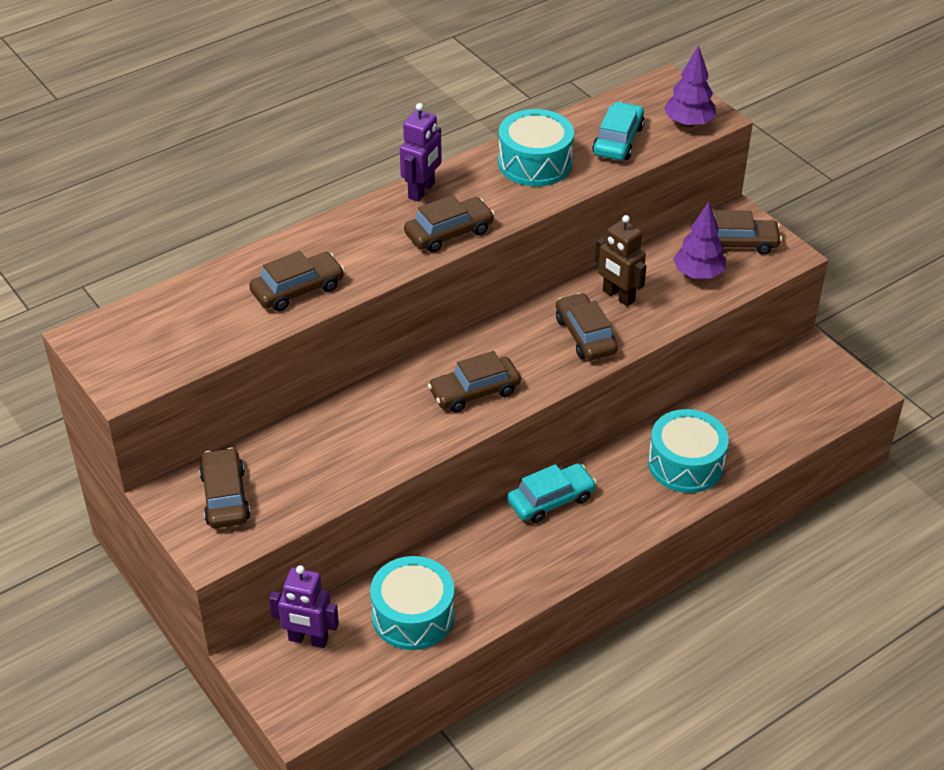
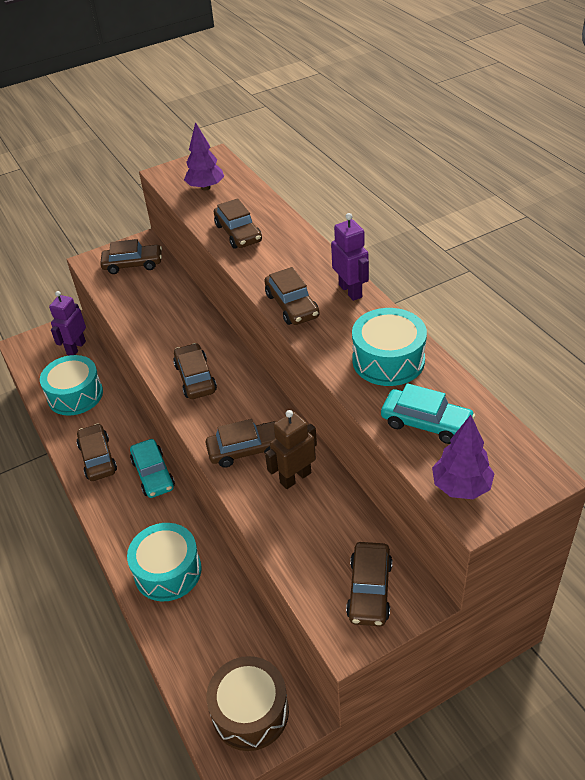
camera: 100 degrees right, 0 degrees up
purple robot [400,103,442,202] -> purple robot turned 150 degrees counterclockwise [331,213,369,301]
purple tree [673,201,726,279] -> purple tree moved to [184,122,224,190]
none -> brown car [77,423,117,481]
none -> brown drum [206,656,289,751]

